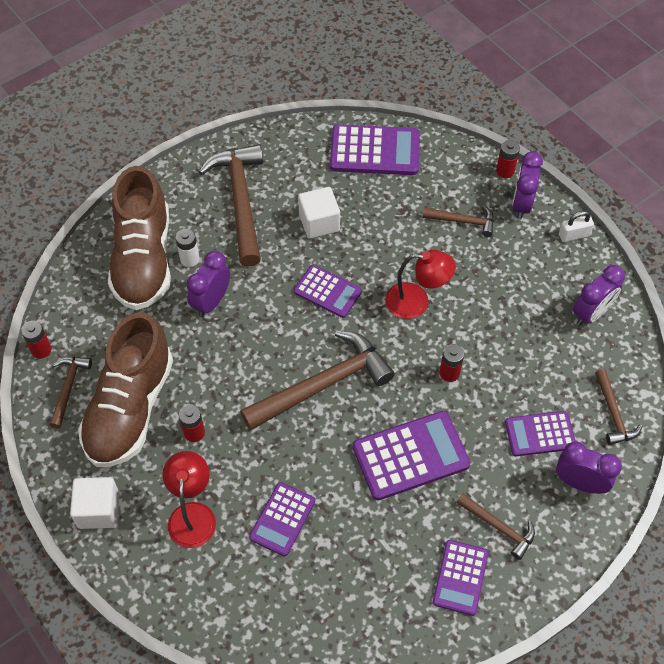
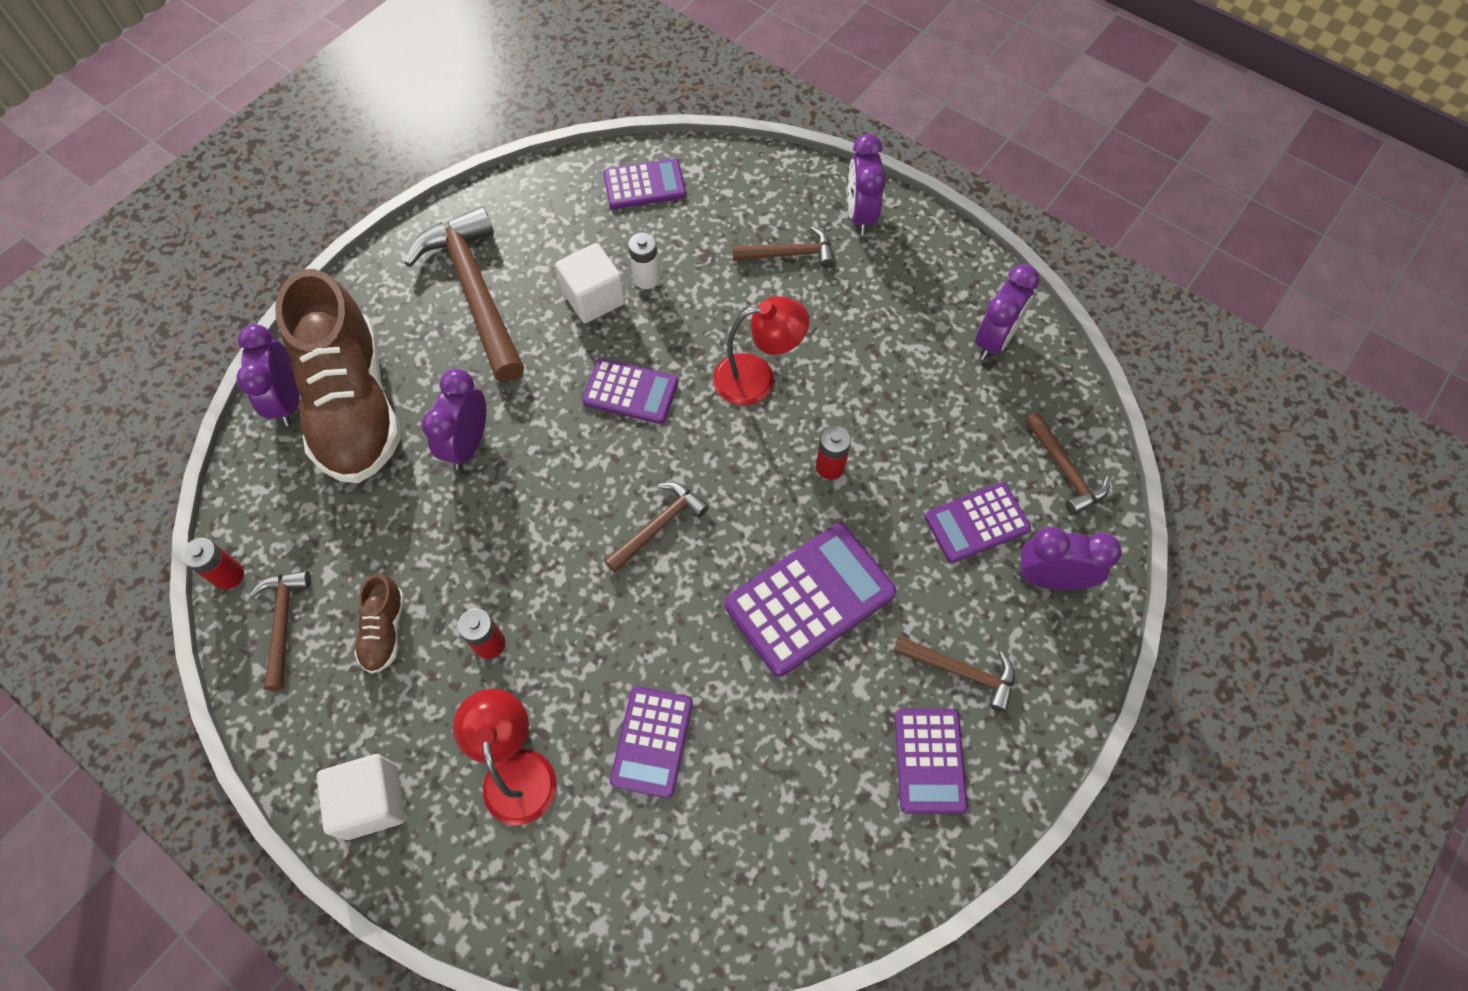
camera: 15 degrees left, 5 degrees up
brown shoe [78,312,173,467] -> brown shoe [354,574,404,674], size x0.41
white battery [175,229,200,267] -> white battery moved to [628,233,660,289]
brown hammer [240,331,395,431] -> brown hammer [604,482,709,573], size x0.51
purple calculator [330,124,420,175] -> purple calculator [603,158,686,209], size x0.63
red battery [496,140,520,178] -> none
white padlock [559,211,594,242] -> none
none -> purple clock [236,324,299,426]

